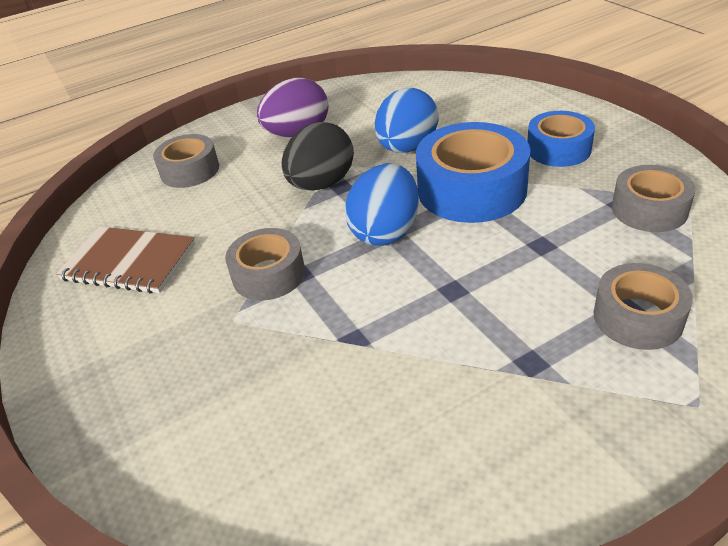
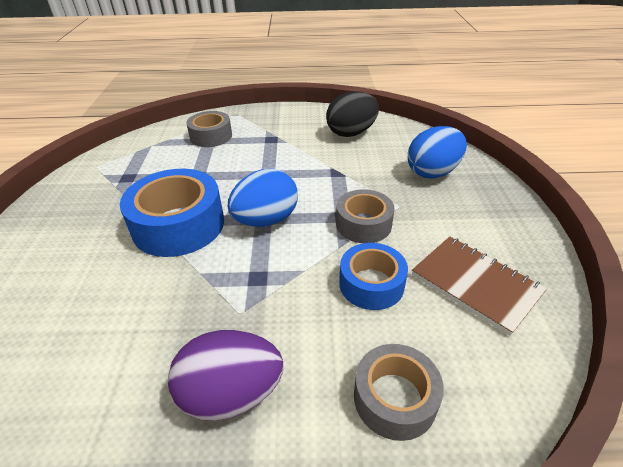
camera: 155 degrees left, 0 degrees up
black egg [281,122,354,191] -> black egg moved to [326,91,379,137]
blue egg [375,88,439,153] -> blue egg moved to [408,126,467,179]
blue tape [527,111,595,167] -> blue tape moved to [339,243,408,310]
grey tape [612,165,696,232] -> none

